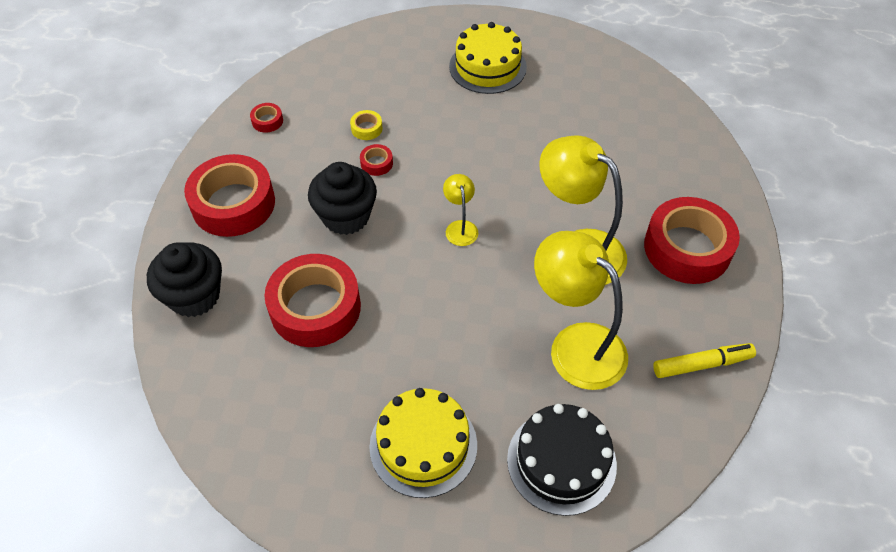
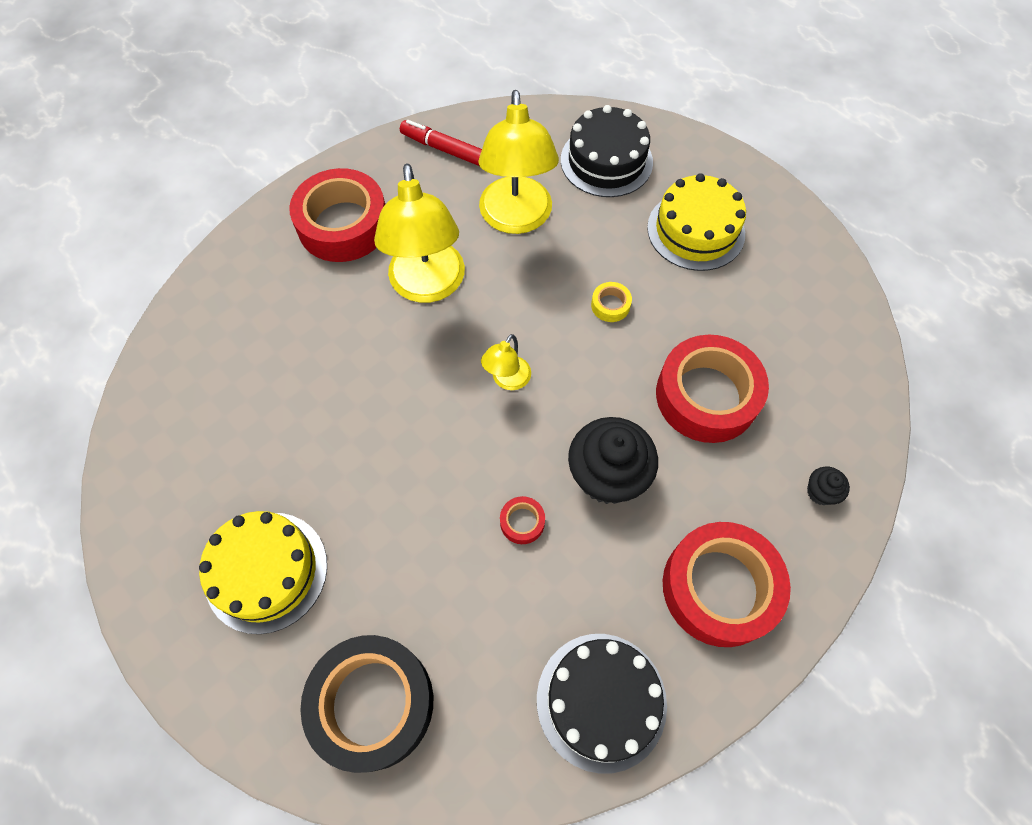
camera: 140 degrees left, 10 degrees up
black cupcake [147,242,222,317] -> black cupcake [807,467,850,505], size x0.45
red tape [250,103,283,133] -> black cake [537,634,667,774]
yellow tape [350,110,382,140] -> yellow tape moved to [591,282,632,322]
yellow marker [653,343,756,378] -> red marker [400,120,482,166]
none -> black tape [300,635,433,773]

